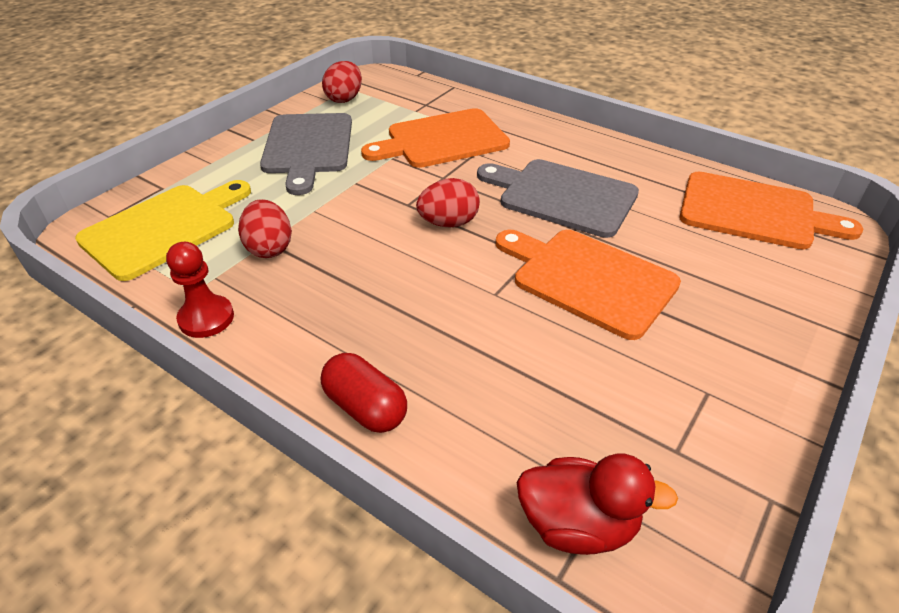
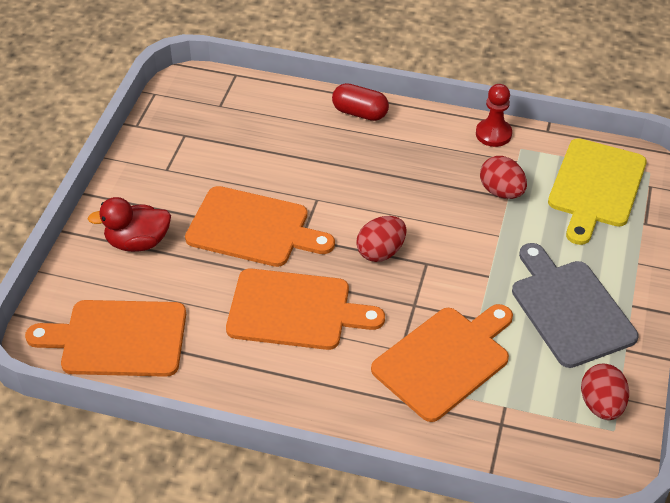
camera: 160 degrees right, 5 degrees up
grey cutting board [477,159,639,238] -> orange cutting board [226,268,385,350]
red duck [517,453,678,555] -> red duck moved to [88,197,171,252]

